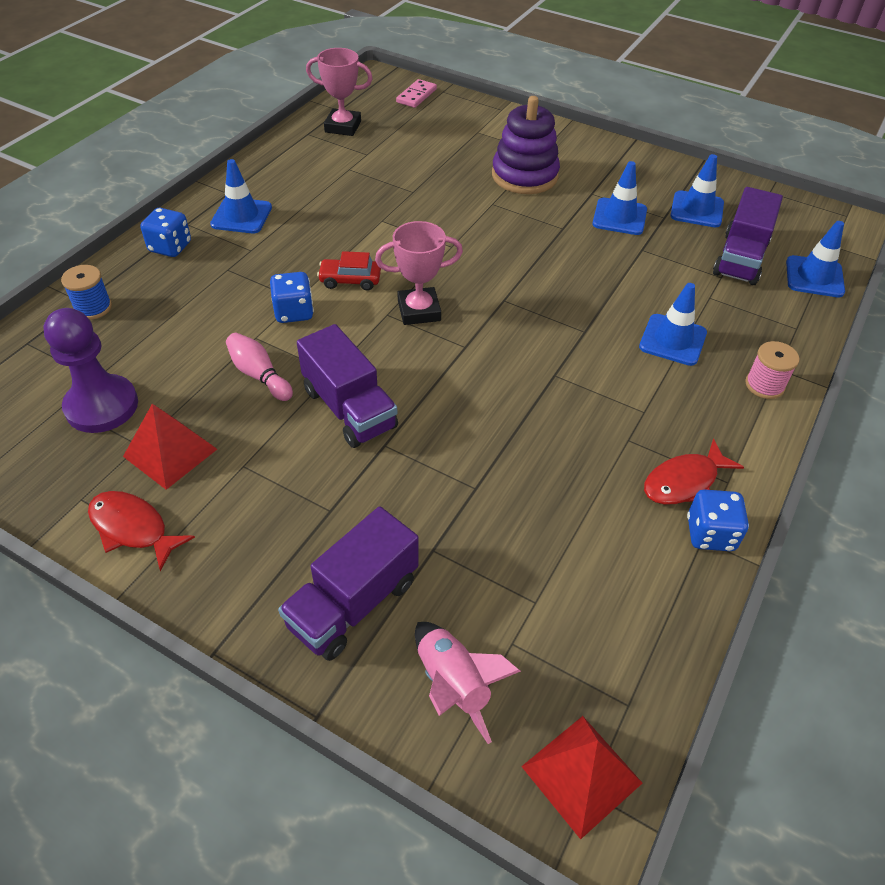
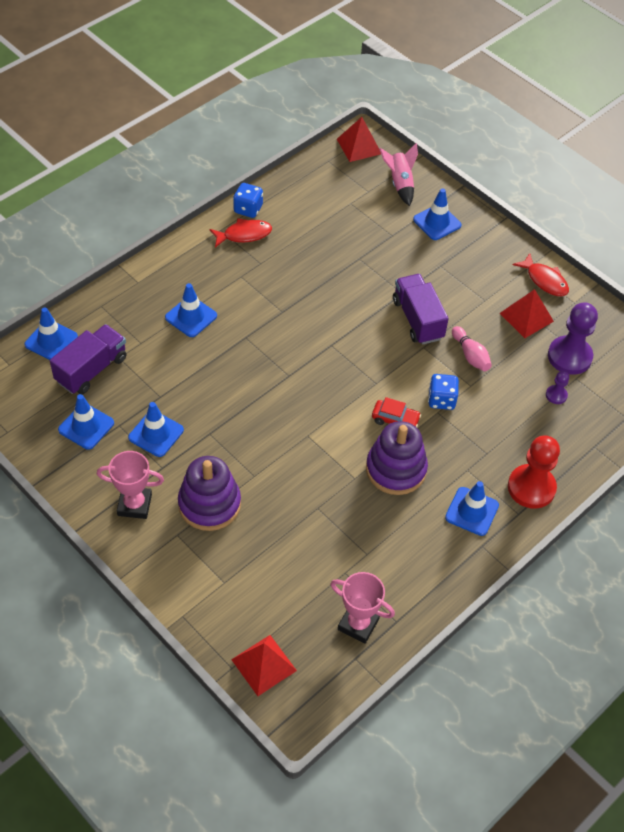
camera: 165 degrees left, 5 degrees up
blue spool [61,265,112,320] -> none
blue dice [140,208,191,257] -> red pawn [508,435,560,509]
purple truck [278,507,419,661] -> blue traffic cone [413,188,461,240]
pink trophy [375,221,463,325] -> pink trophy moved to [97,451,164,519]
pink domino [396,79,437,108] -> red pyramid [231,635,297,696]
pink spool [745,341,800,399] -> none
none -> purple stacking toy [366,421,428,495]
none -> purple pawn [546,371,569,404]

